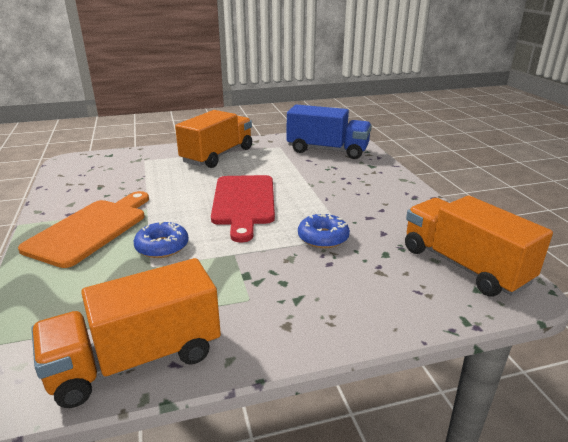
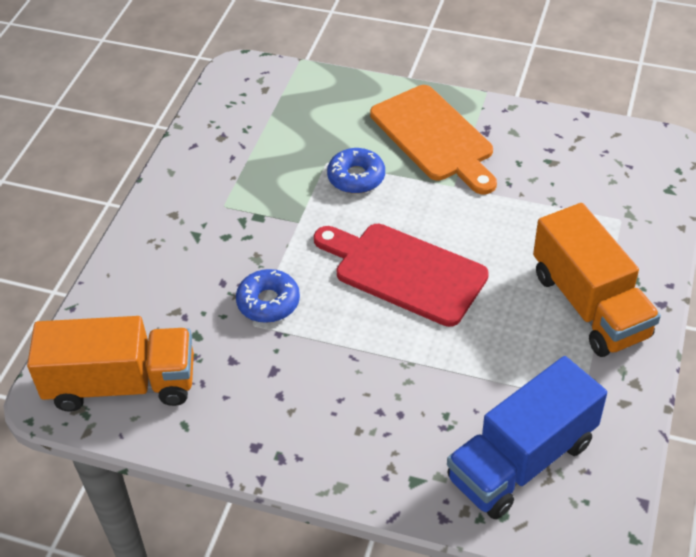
camera: 125 degrees right, 20 degrees up
orange truck [31,258,221,408] -> none

